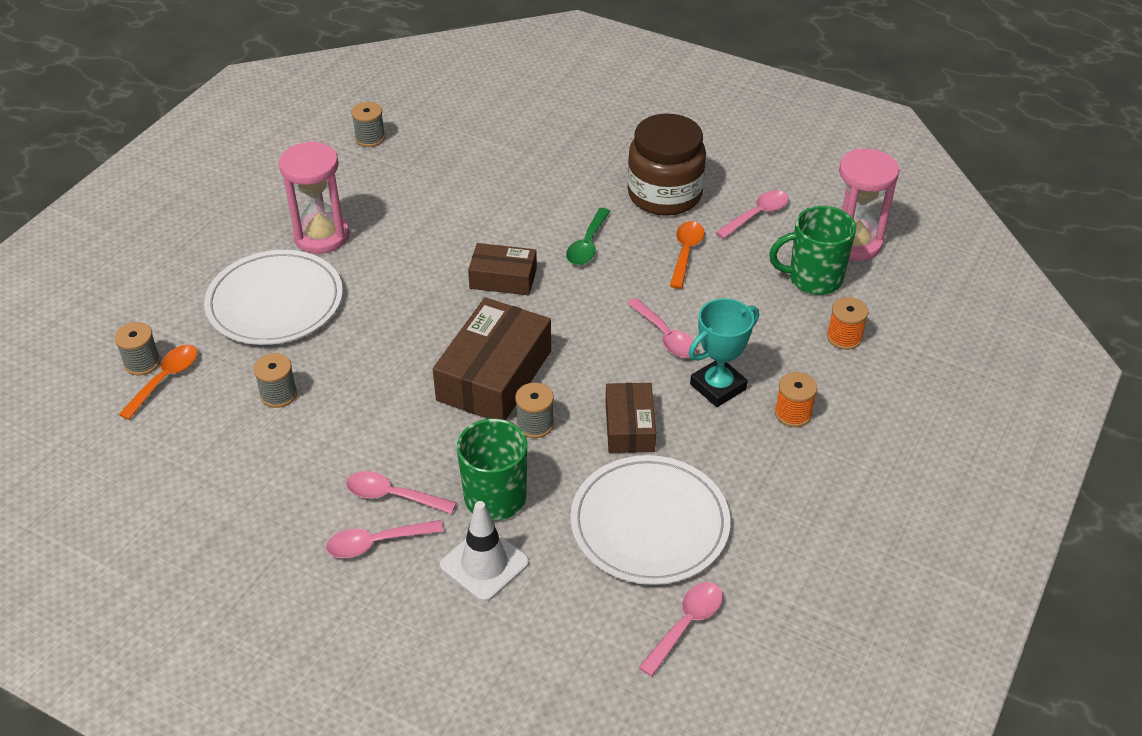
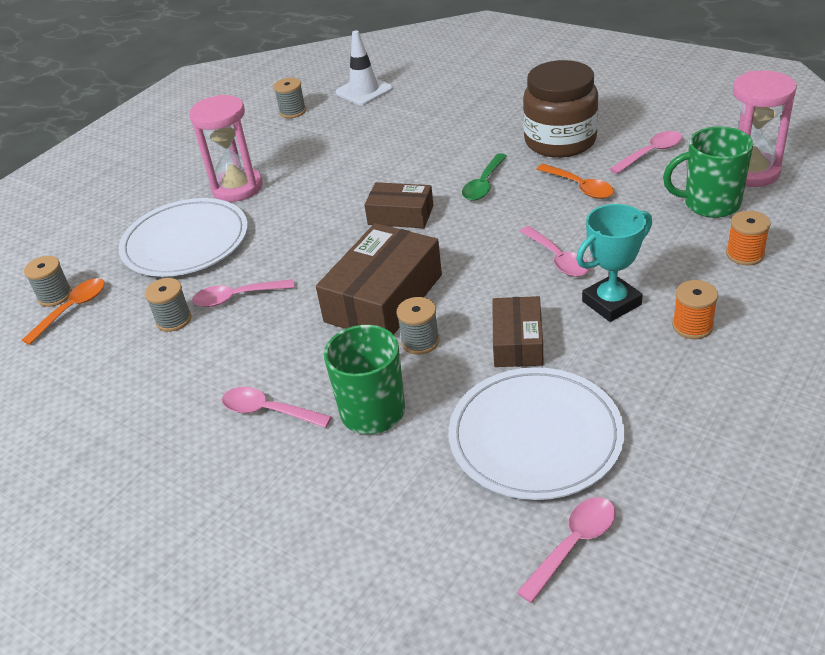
camera: 10 degrees right, 5 degrees down
pink spoon [326,520,444,558] -> pink spoon moved to [192,279,295,307]
white traffic cone [440,501,529,602] -> white traffic cone moved to [335,30,393,105]
orange spoon [670,221,704,289] -> orange spoon turned 120 degrees clockwise [537,164,614,199]

